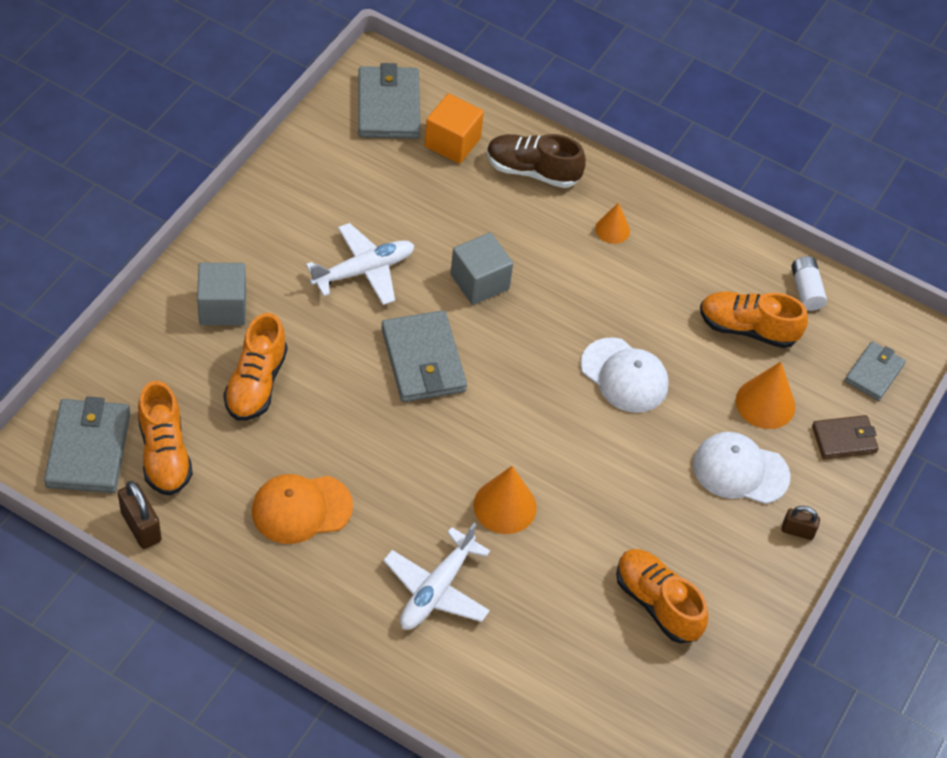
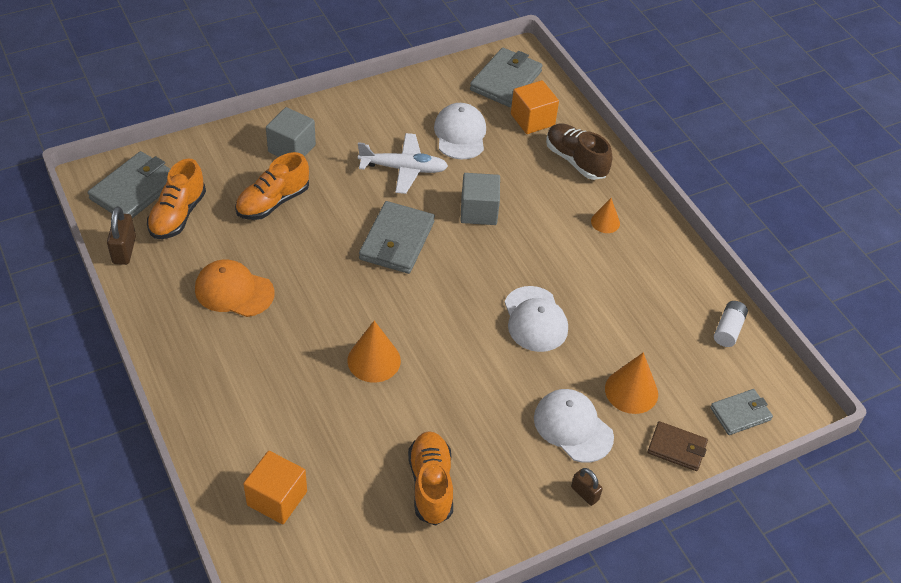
camera: 35 degrees right, 5 degrees down
white plane [383,523,490,630] -> none
orange shoe [700,291,808,348] -> none
none -> orange cube [243,451,307,524]
none -> white cap [434,103,486,159]

